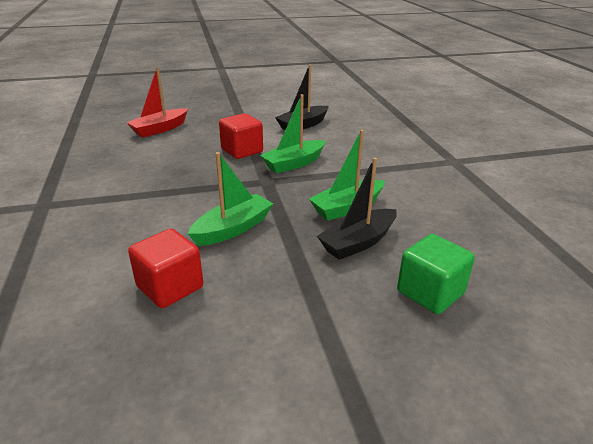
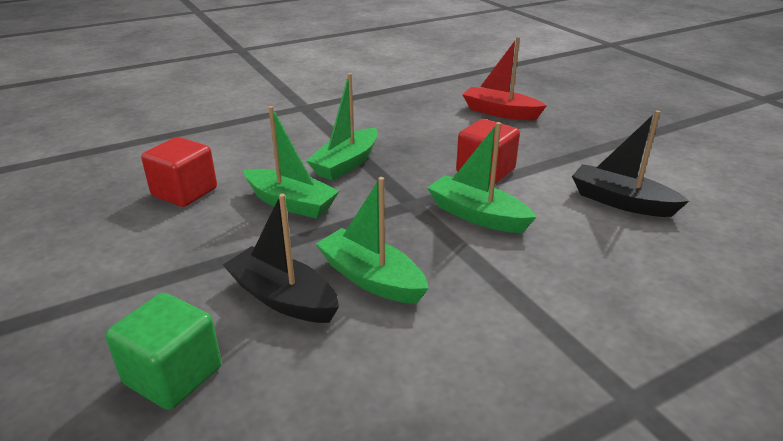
camera: 75 degrees right, 0 degrees up
none -> green boat [306,73,378,181]

